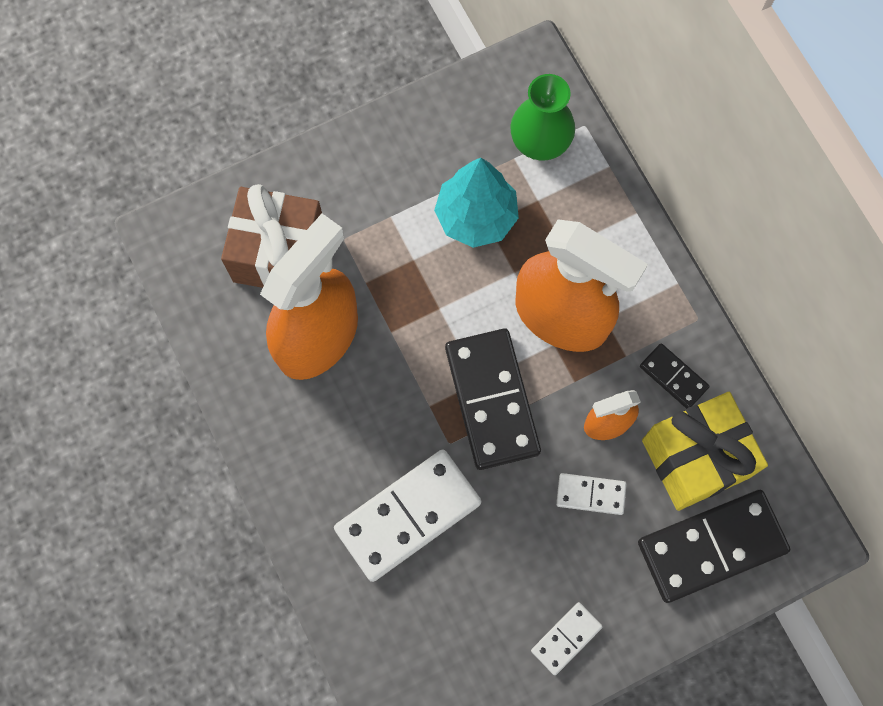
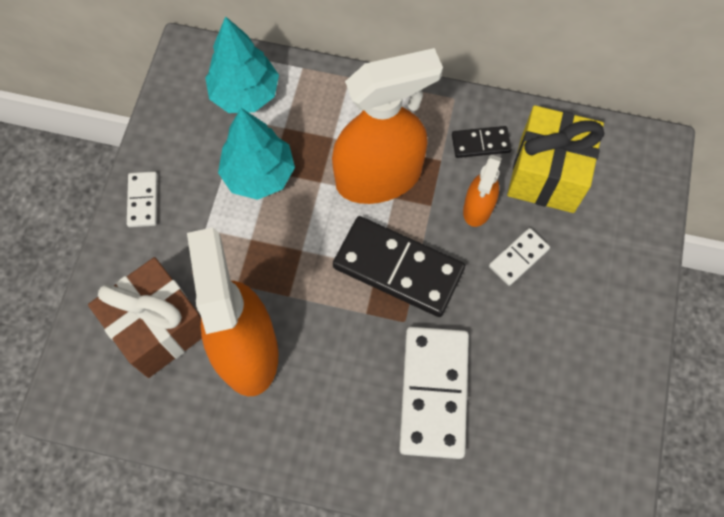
camera: 50 degrees left, 5 degrees down
green vase [510,74,575,161] -> turquoise tree [205,16,279,113]
white domino [531,602,603,675] -> white domino moved to [127,171,158,227]
black domino [638,490,790,603] -> none

